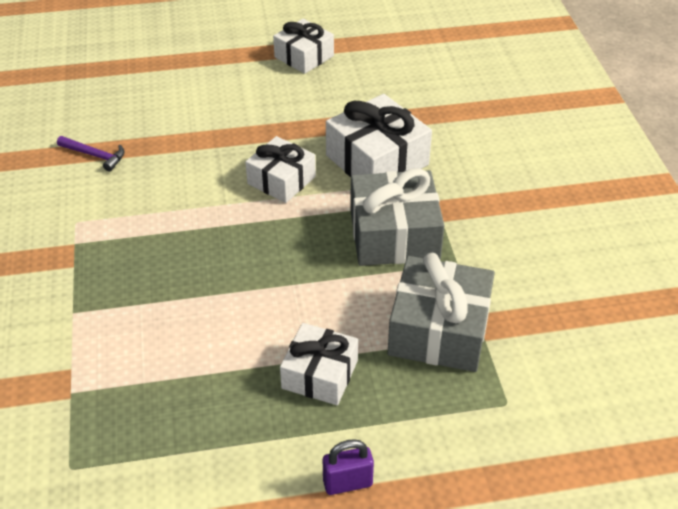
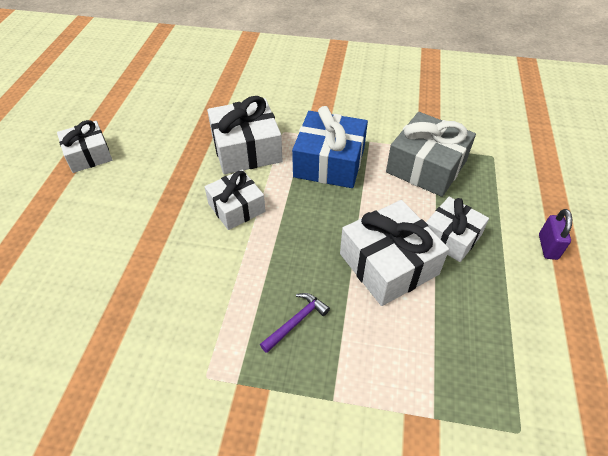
camera: 70 degrees left, 5 degrees up
purple hammer [57,136,125,172] -> purple hammer moved to [260,293,330,353]
grey gift [350,168,444,266] -> blue gift [292,106,368,188]
none -> white gift [340,200,449,306]

